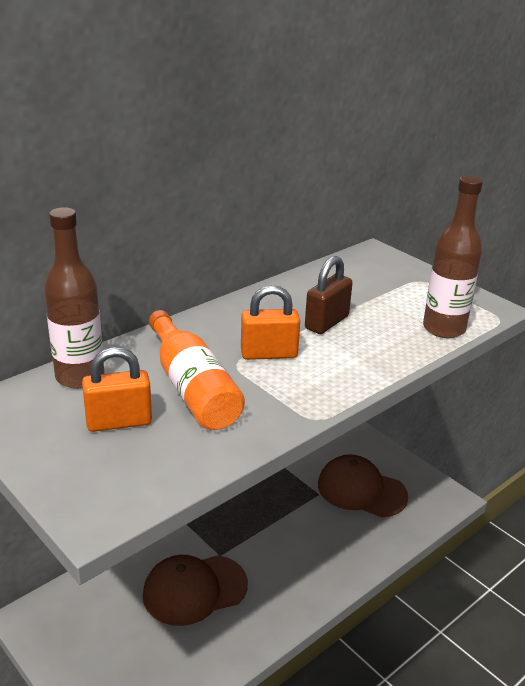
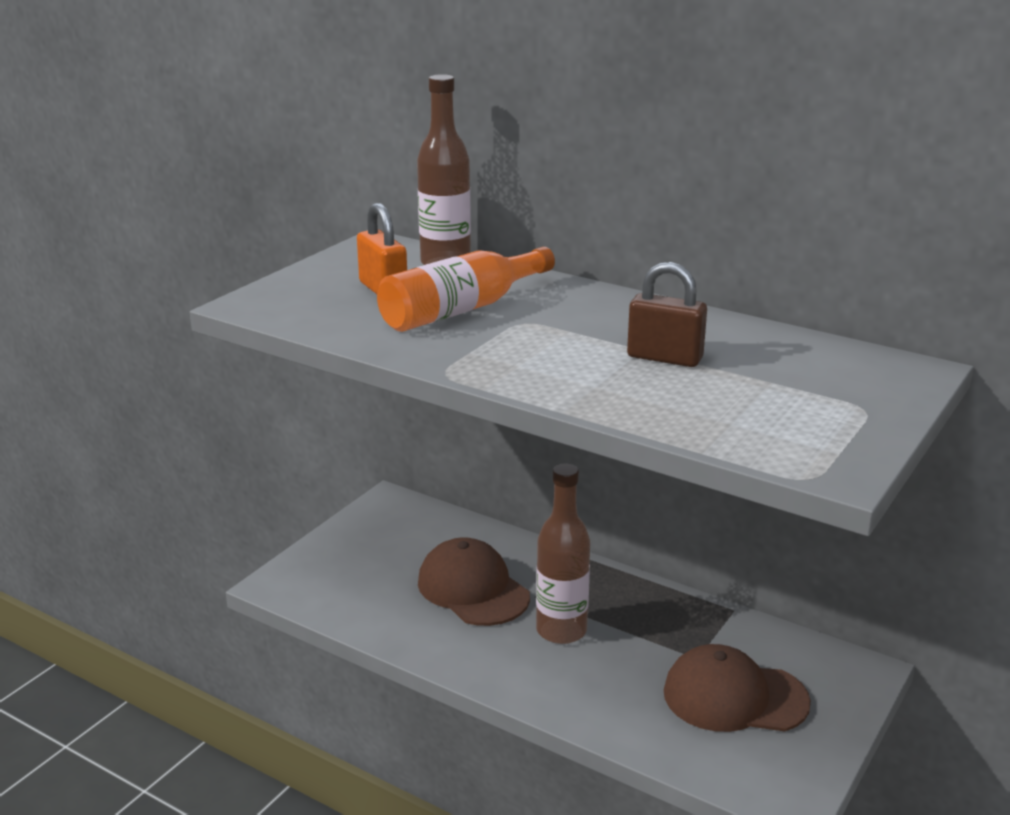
camera: 75 degrees right, 5 degrees down
orange padlock [241,285,300,360] -> none
brown cap [318,454,408,517] -> brown cap turned 90 degrees counterclockwise [664,644,811,732]
brown bottle [423,175,483,338] -> brown bottle moved to [536,463,590,644]

